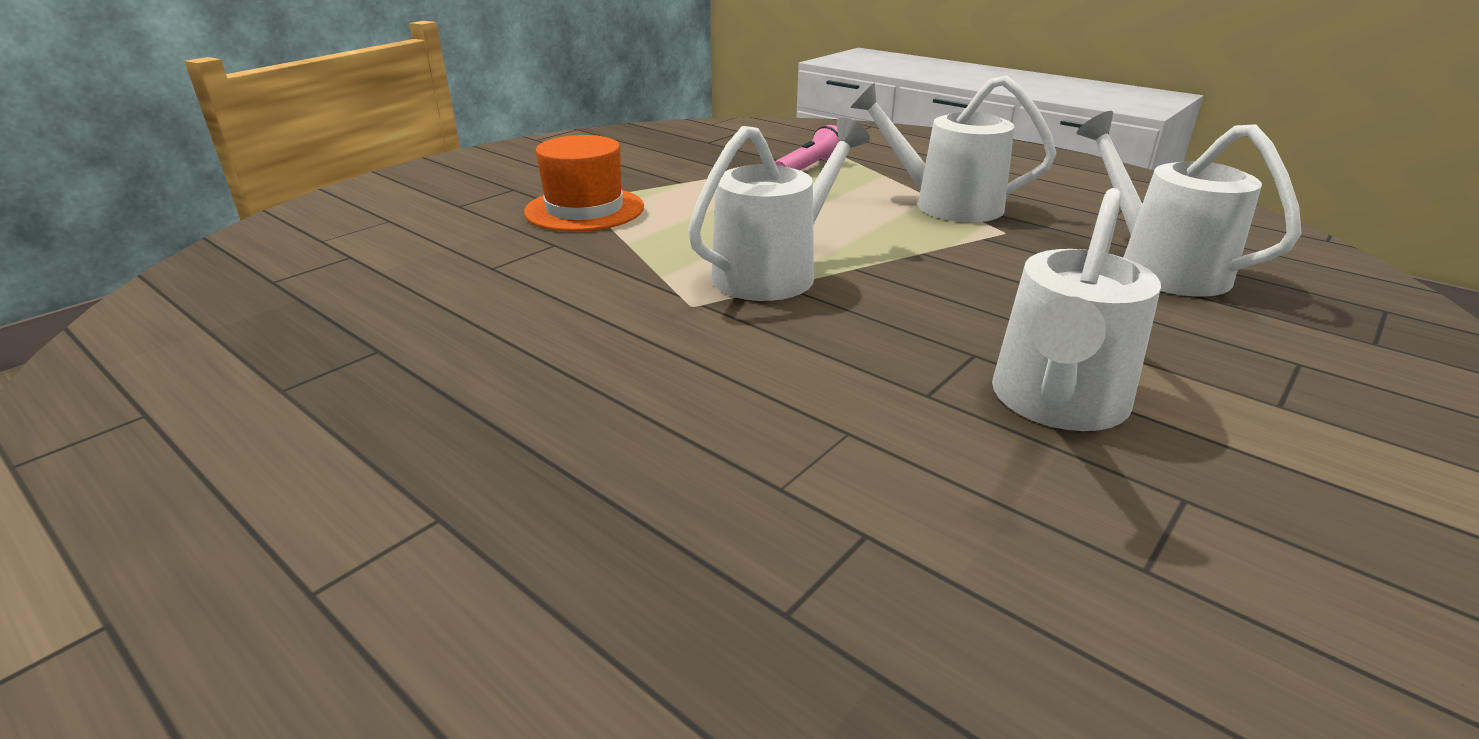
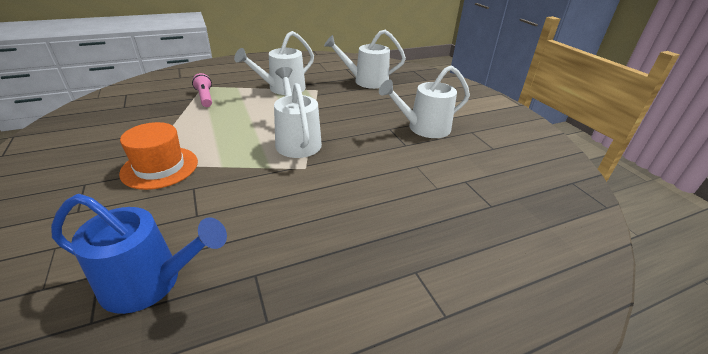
camera: 65 degrees left, 5 degrees up
white watering can [992,188,1161,431] -> white watering can turned 105 degrees clockwise [379,65,470,138]
none -> blue watering can [51,194,227,314]

